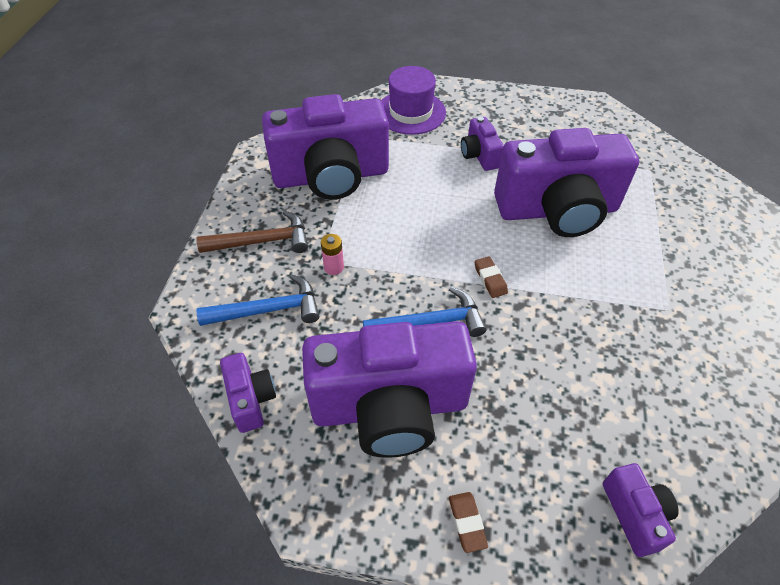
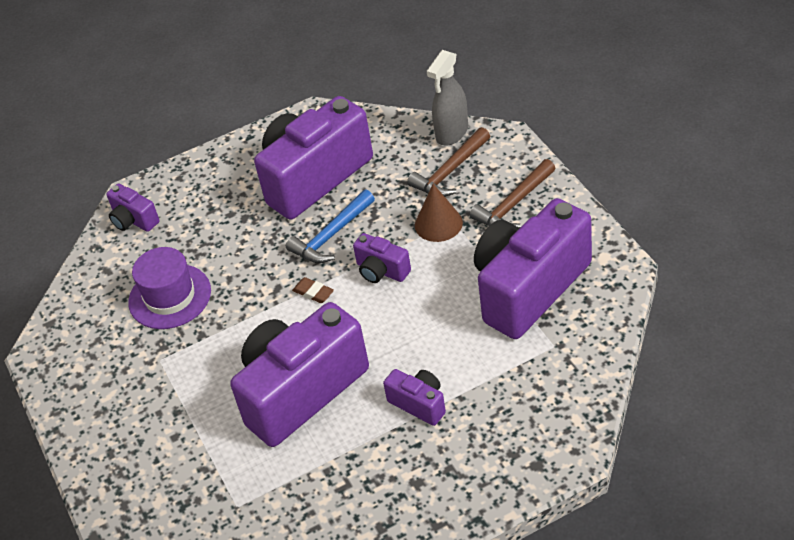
camera: 150 degrees right, 5 degrees down
blue hammer [197,274,319,326] -> brown hammer [407,127,490,197]
purple camera [220,353,276,433] -> purple camera moved to [353,233,411,283]
pink battery [321,234,344,275] -> brown cone [415,184,463,242]
purple hat [381,66,446,135] -> purple hat moved to [128,247,211,329]
brown eraser [449,492,488,553] -> none
none -> grey spray bottle [427,50,468,146]

